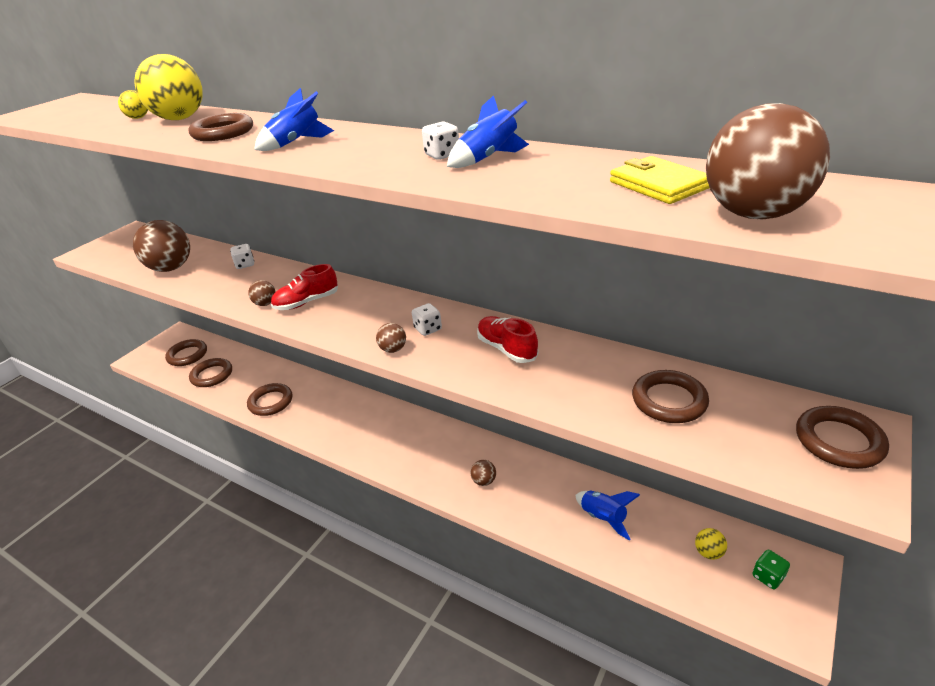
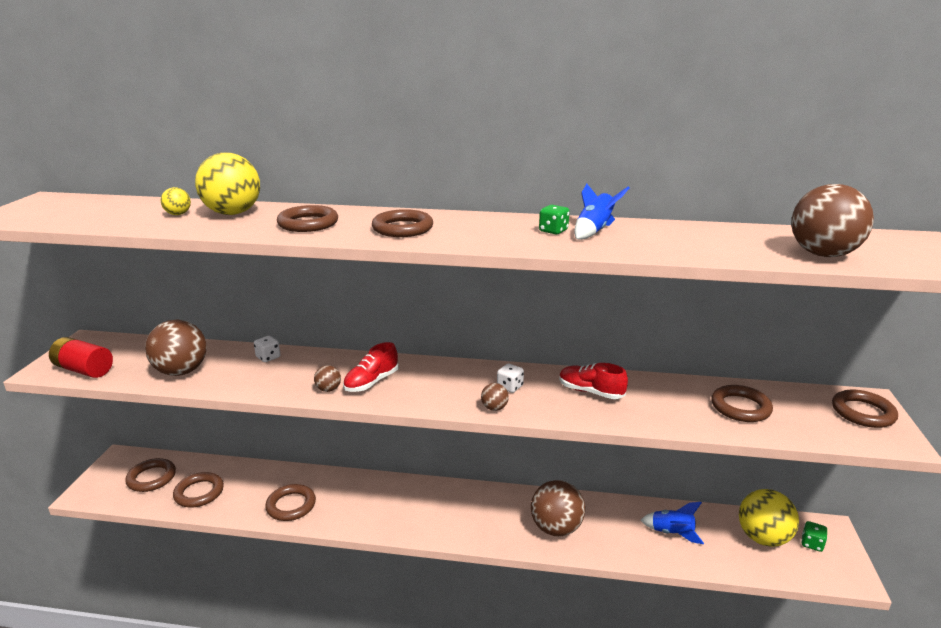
camera: 25 degrees left, 10 degrees down
blue rocket [254,88,335,151] -> brown ring [372,209,433,237]
white dice [422,122,459,160] -> green dice [539,205,570,235]
brown ball [471,460,496,486] -> brown ball [531,480,585,537], size x2.21
yellow wallet [610,156,710,204] -> none
yellow ball [695,528,727,560] -> yellow ball [739,489,799,547], size x2.21
none -> red battery [49,337,113,378]

